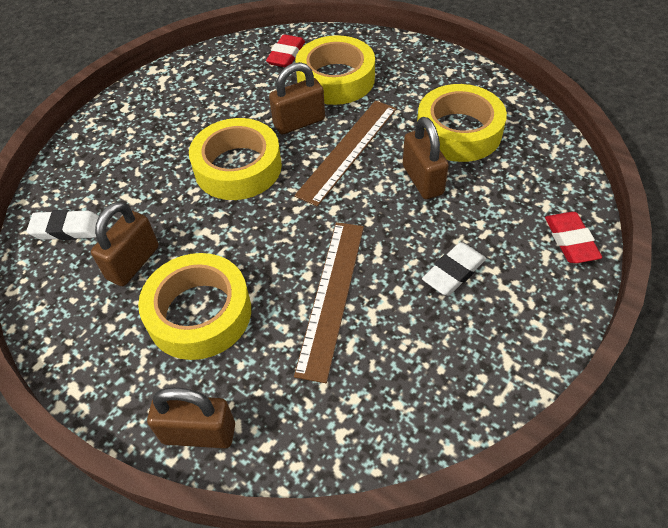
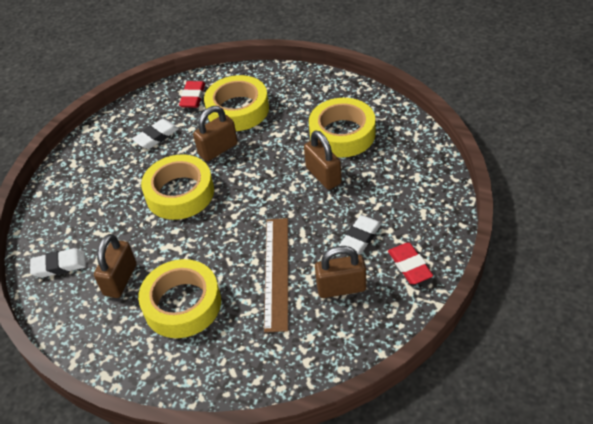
camera: 10 degrees left, 5 degrees down
brown padlock [147,387,235,448] -> brown padlock moved to [315,246,366,298]
brown ruler [294,101,397,206] -> none
red eraser [545,212,602,263] -> red eraser moved to [388,243,433,284]
none -> white eraser [132,119,179,149]

